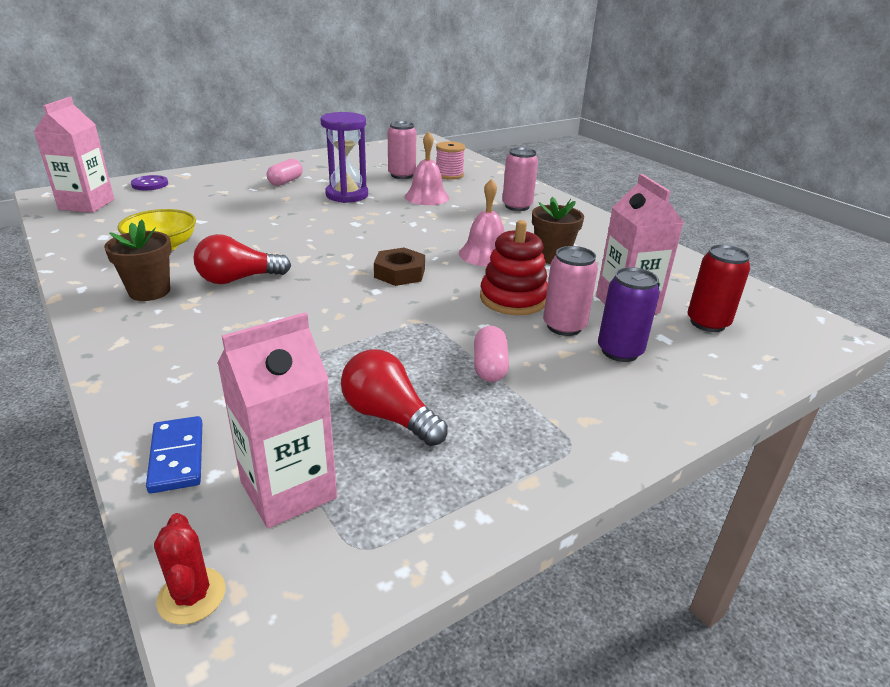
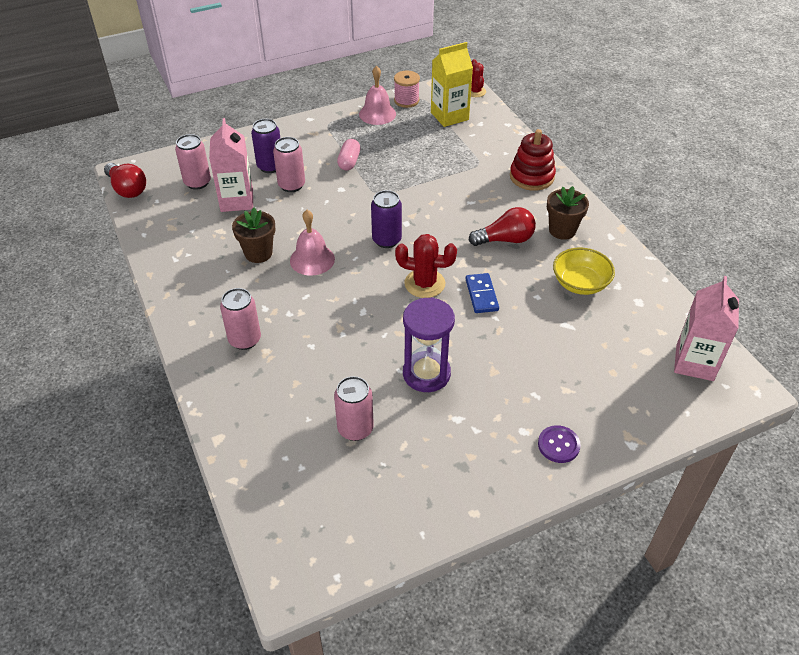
camera: 170 degrees left, 15 degrees up
purple button [131,175,168,190] -> purple button moved to [538,425,581,463]
blue domino [146,416,202,493] -> blue domino moved to [466,273,499,313]
pink carton [217,312,337,528] -> yellow carton [431,42,473,127]
pink capsule [267,159,303,186] -> none
red light bulb [341,349,448,446] -> red light bulb moved to [104,163,146,198]
brown nut [374,248,425,286] -> purple can [371,190,402,248]
pink bell [405,131,449,205] -> pink bell moved to [359,65,396,125]
pink spool [436,141,465,180] -> pink spool moved to [394,70,420,108]
red stacking toy [480,220,548,315] -> red stacking toy moved to [510,129,556,191]
red can [688,244,750,332] -> pink can [175,134,211,190]
none -> red cactus [395,234,457,298]

